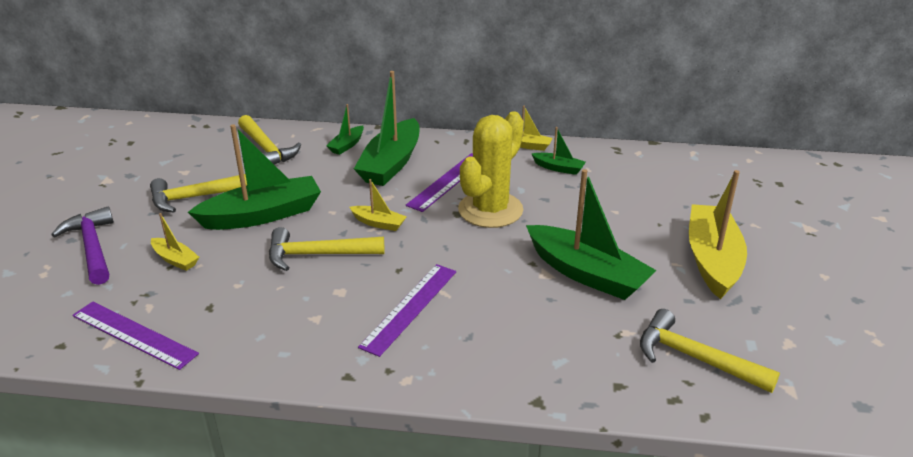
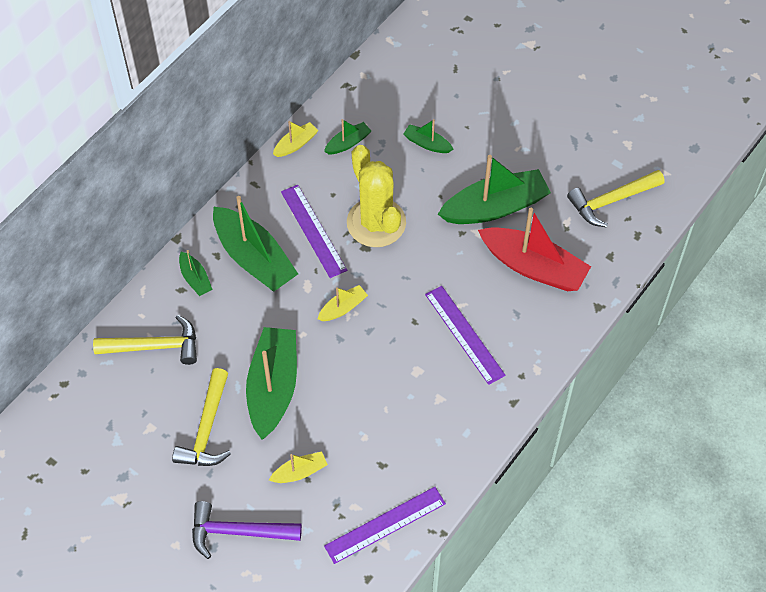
camera: 60 degrees left, 25 degrees up
yellow hammer [269,227,384,271] -> none
yellow boat [689,170,747,299] -> none
none -> green boat [403,119,454,153]
none -> red boat [478,208,591,291]

